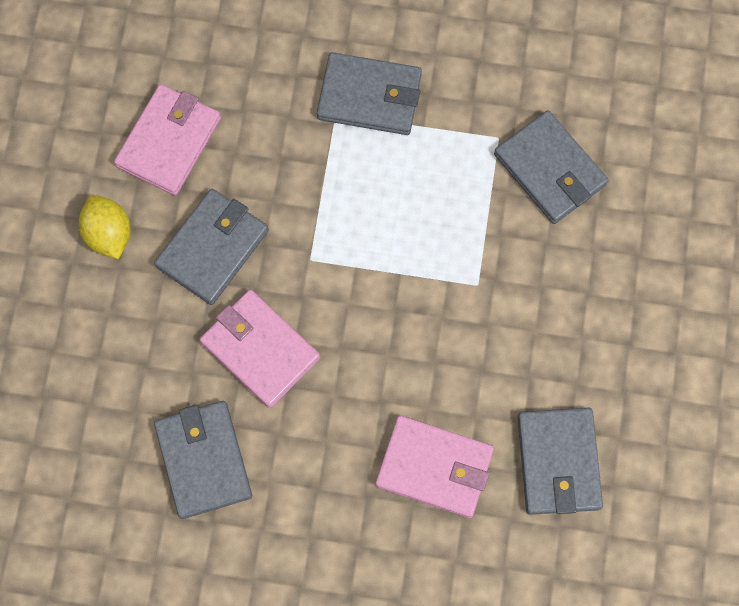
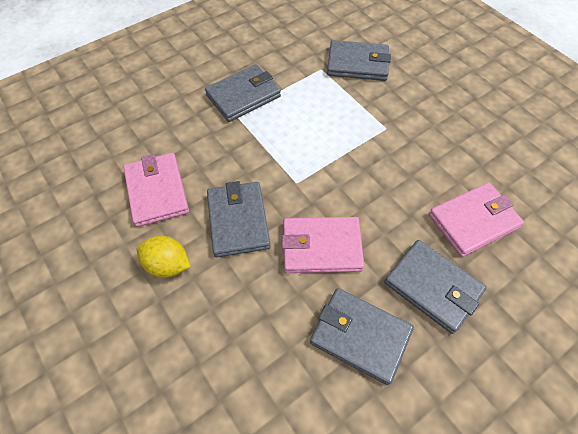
camera: 45 degrees left, 15 degrees down
grey wallet [517,408,603,515] -> grey wallet moved to [384,240,486,334]

